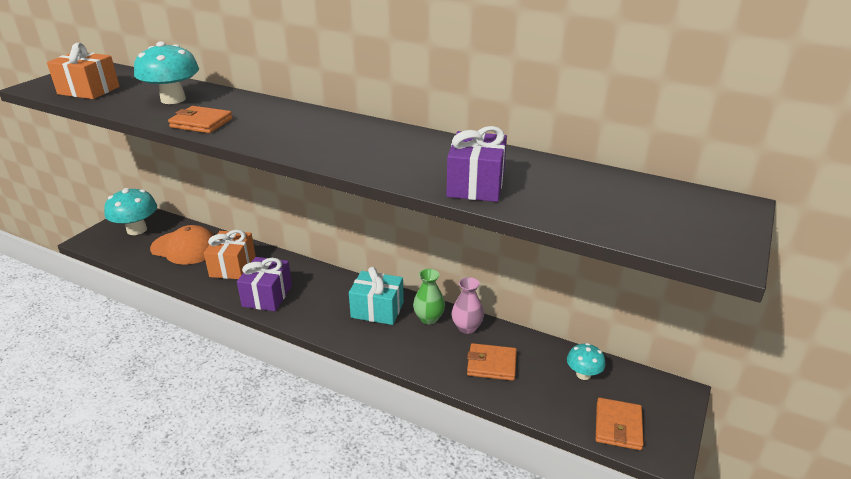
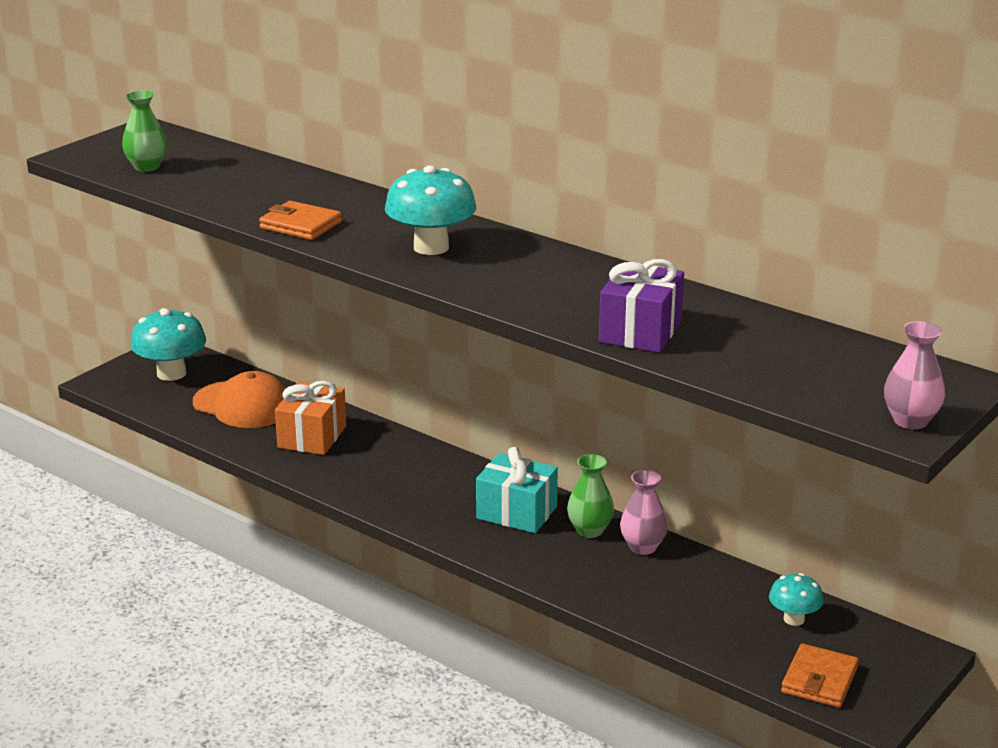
camera: 10 degrees right, 5 degrees down
orange gift [47,43,120,99] -> green vase [122,90,167,172]
turquoise mushroom [134,41,199,104] -> turquoise mushroom moved to [385,165,476,255]
purple gift [237,257,292,311] -> none
orange wallet [467,343,517,381] -> none
none -> pink vase [884,321,945,429]

